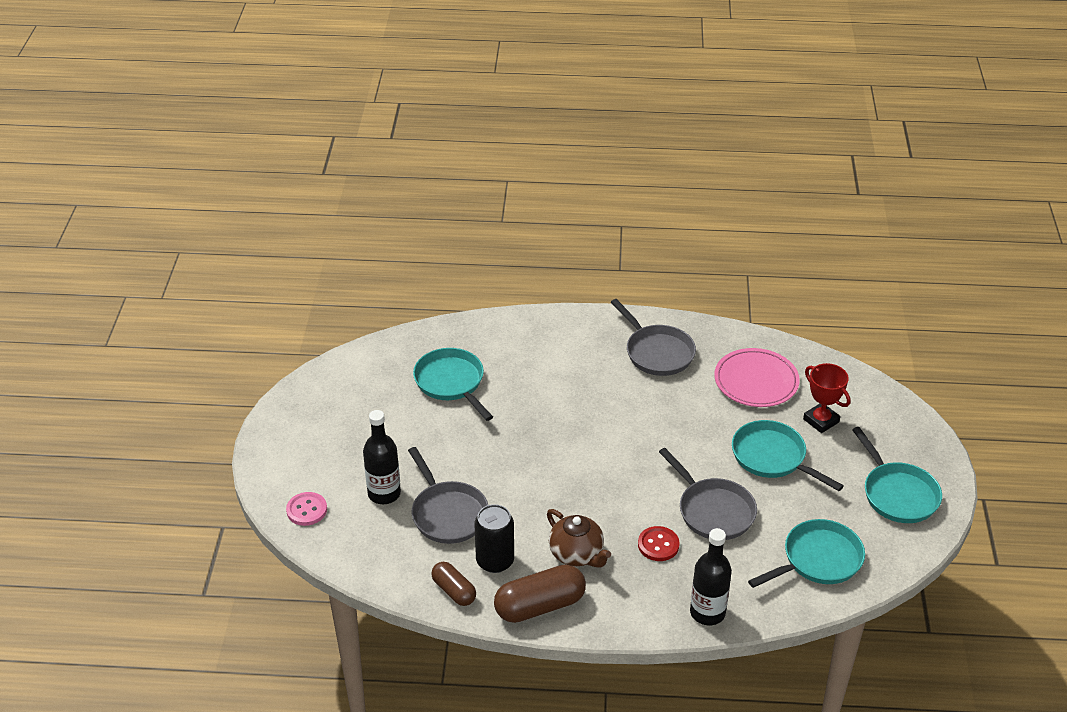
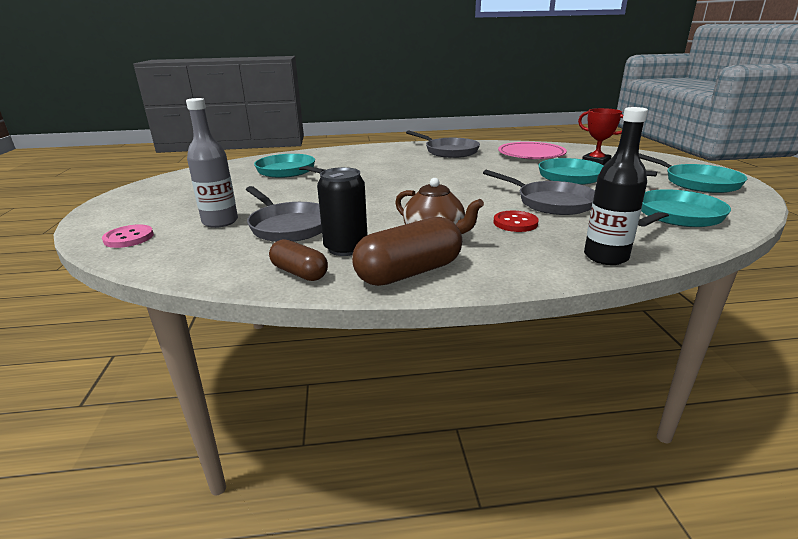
camera: 10 degrees left, 15 degrees down
black bottle [363,410,401,504] -> grey bottle [186,98,238,228]

